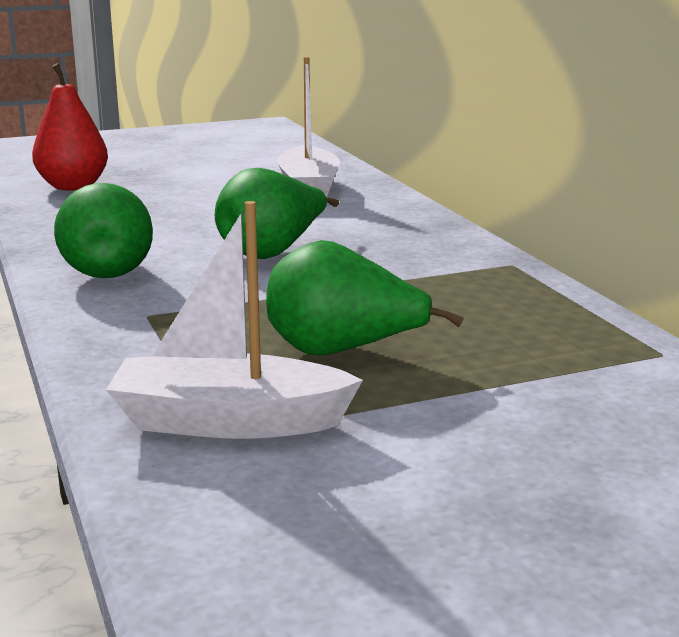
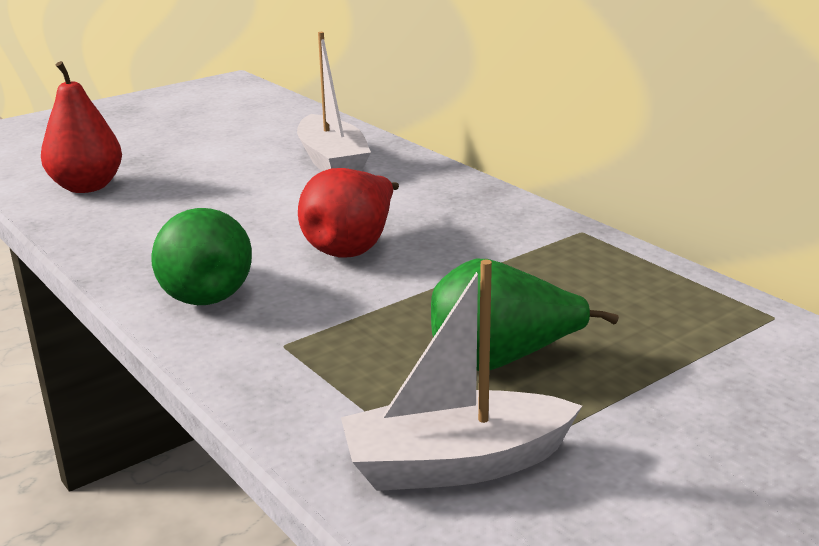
camera: 15 degrees left, 5 degrees up
green pear [215,168,339,259] -> red pear [298,168,399,257]

